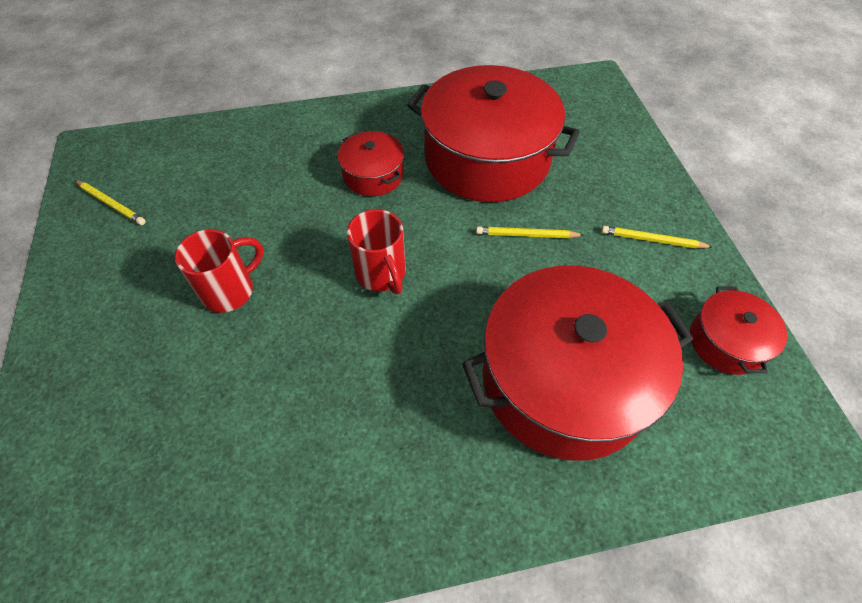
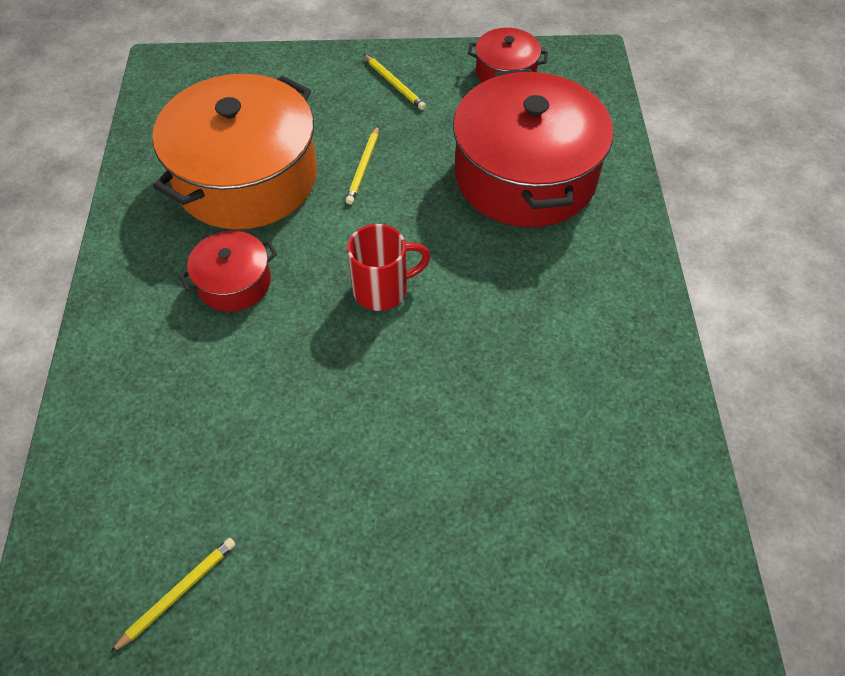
camera: 80 degrees left, 0 degrees up
red mug [175,229,263,313] -> none
red pot [407,65,580,202] -> orange pot [152,74,317,230]
yellow pencil [601,226,712,249] -> yellow pencil turned 60 degrees counterclockwise [364,54,426,110]

